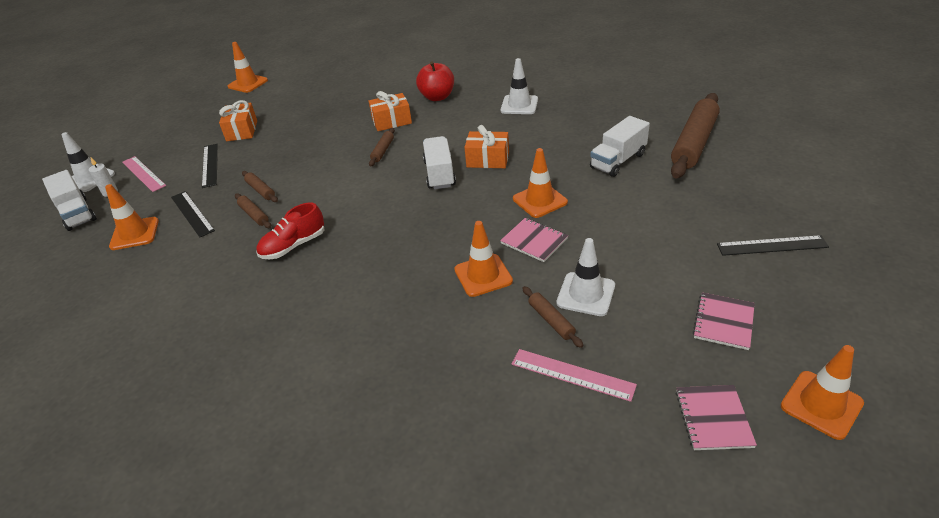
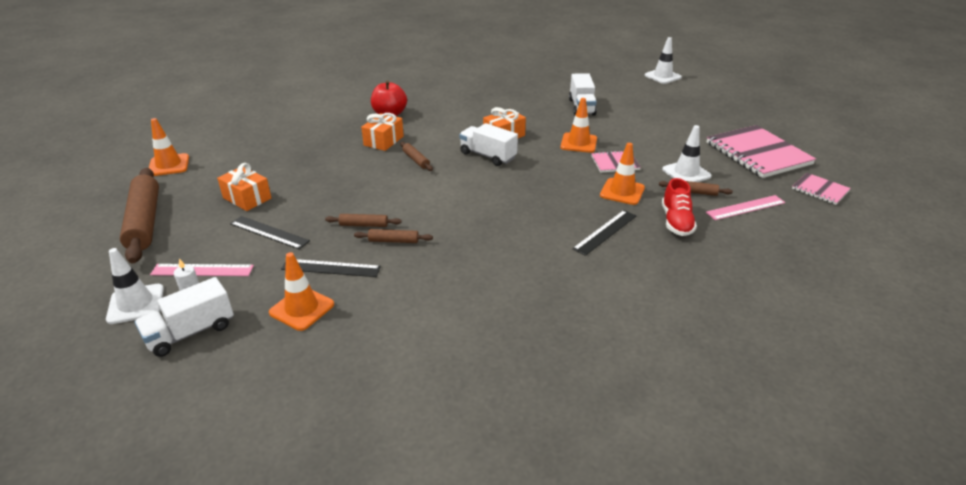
camera: 50 degrees left, 5 degrees down
white truck [42,170,97,231] -> white truck turned 135 degrees clockwise [135,277,234,357]
red shoe [257,202,324,259] -> red shoe moved to [662,178,697,236]
white traffic cone [501,58,538,114] -> white traffic cone moved to [644,37,682,84]
brown rolling pin [671,93,720,178] -> brown rolling pin moved to [120,168,159,263]
pink notebook [693,292,755,350] -> pink notebook [707,125,816,178], size x2.00
black ruler [717,235,829,256] -> black ruler moved to [572,210,636,256]
orange traffic cone [781,345,864,440] -> none

